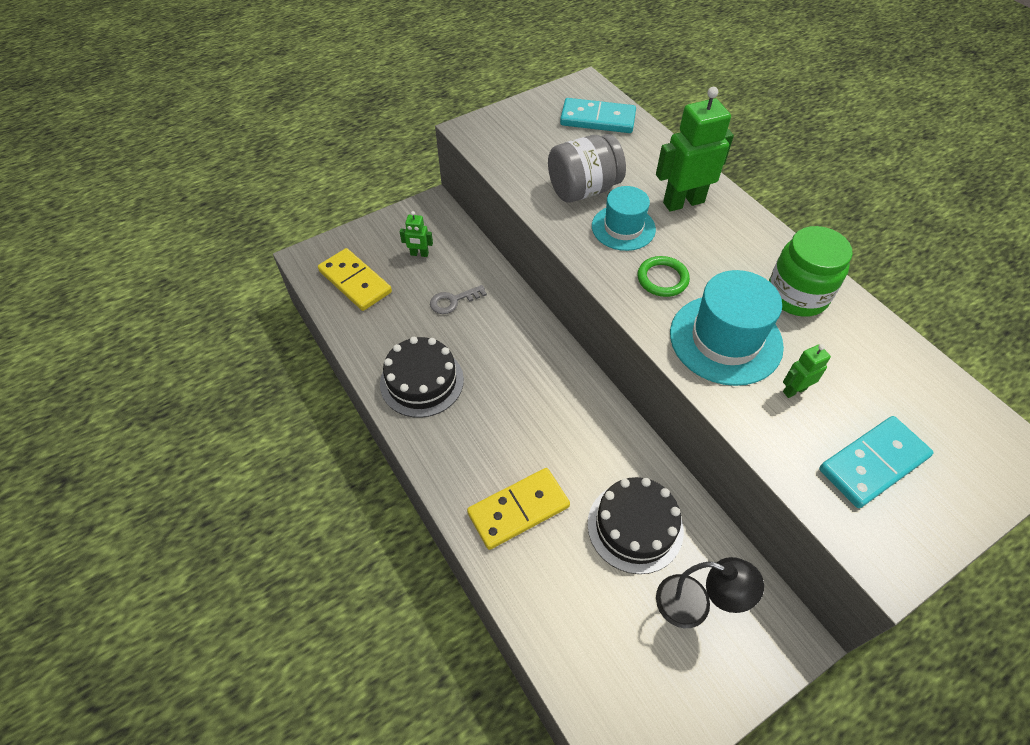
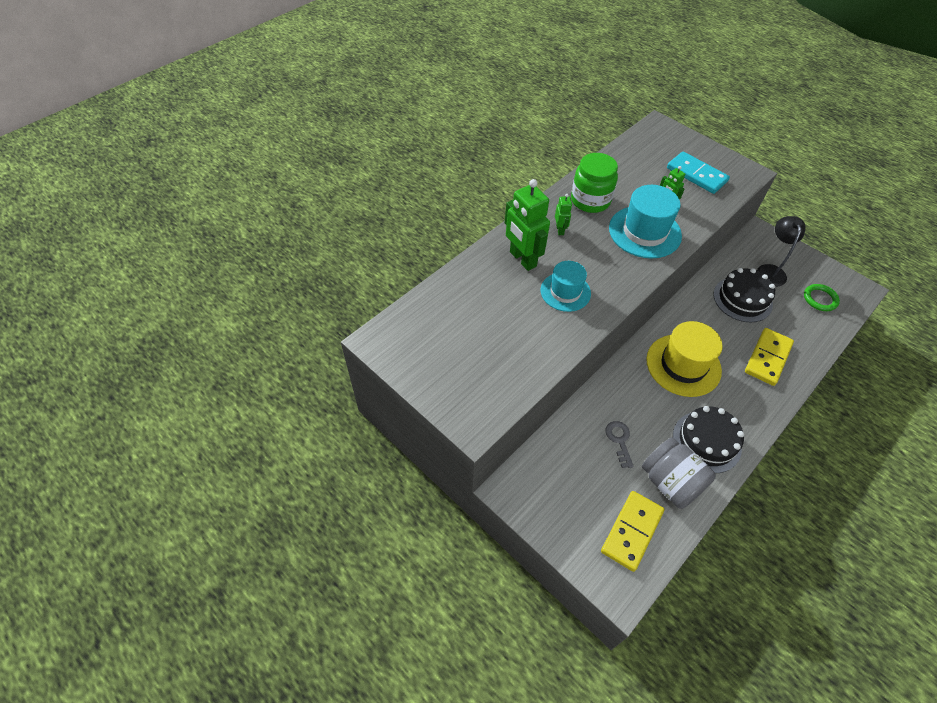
camera: 105 degrees left, 0 degrees up
green robot [400,211,433,257] -> green robot moved to [555,194,572,235]
grey key [430,285,487,314] -> grey key turned 150 degrees counterclockwise [606,421,634,468]
yellow domino [467,468,570,550] -> yellow domino turned 75 degrees clockwise [745,328,794,386]
grey jar [548,134,626,202] -> grey jar moved to [642,437,716,509]
turquoise domino [560,98,636,133] -> none
green ring [638,256,690,297] -> green ring moved to [804,284,840,311]
none -> yellow hat [646,321,723,397]

